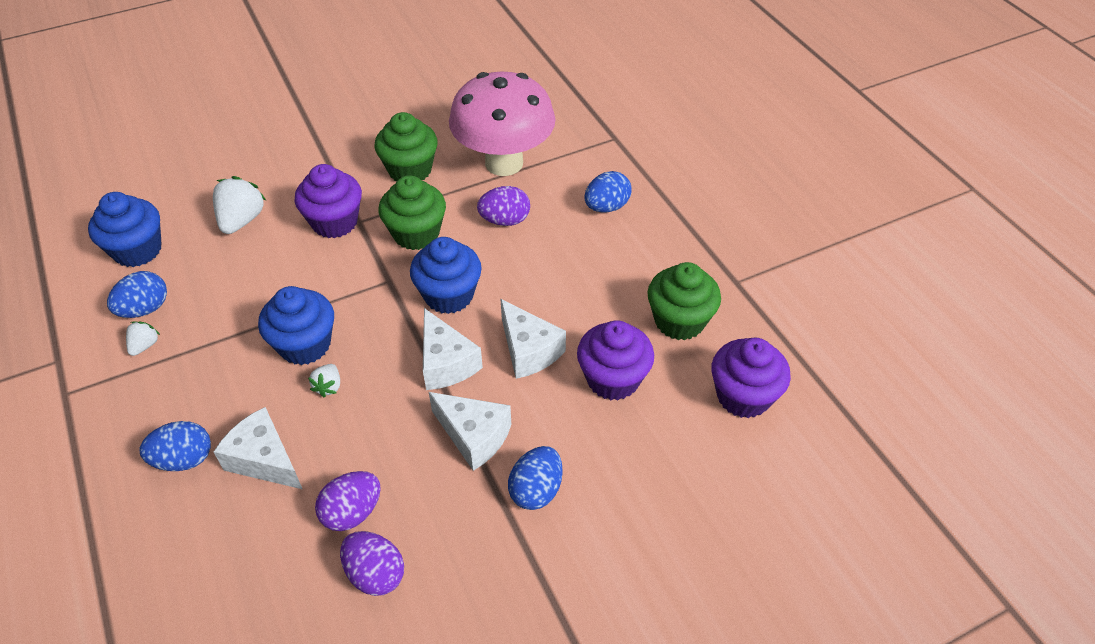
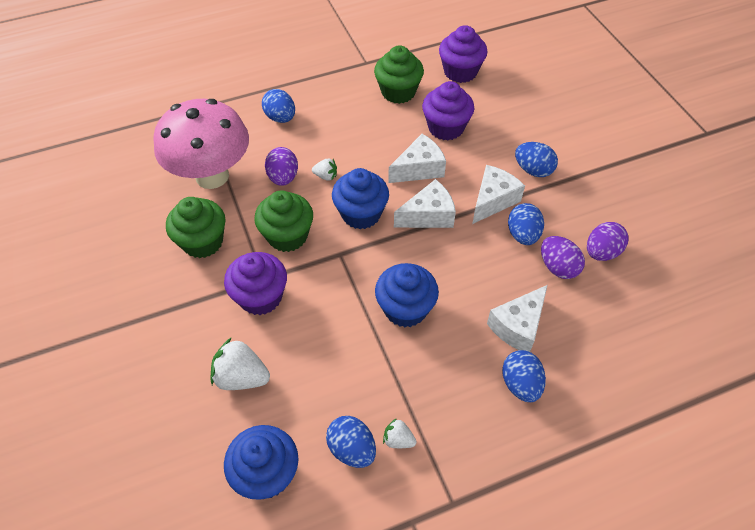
camera: 85 degrees left, 5 degrees up
white strawberry [308,364,340,398] -> white strawberry moved to [312,159,337,181]
none -> blue egg [508,203,544,245]

